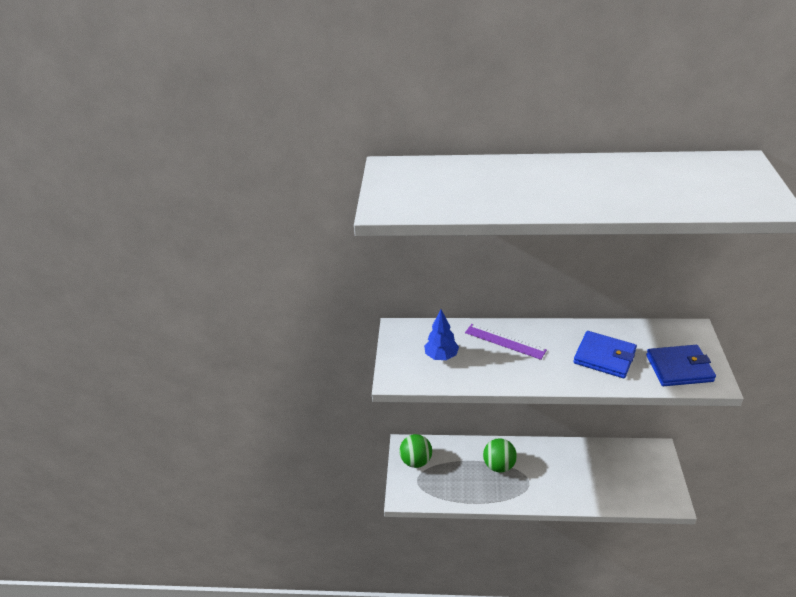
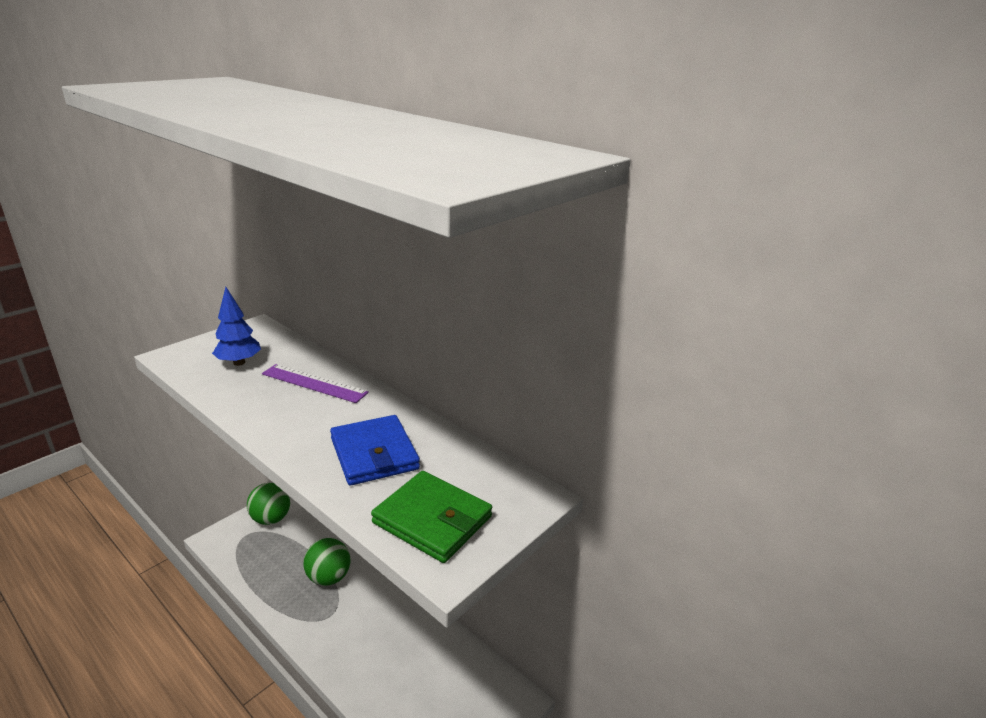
camera: 35 degrees right, 10 degrees down
purple ruler [465,324,547,360] -> purple ruler turned 45 degrees counterclockwise [262,364,369,403]
blue wallet [646,345,716,386] -> green wallet [371,471,492,563]

